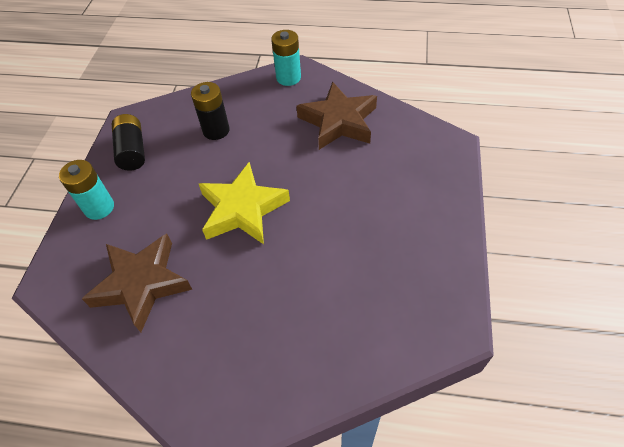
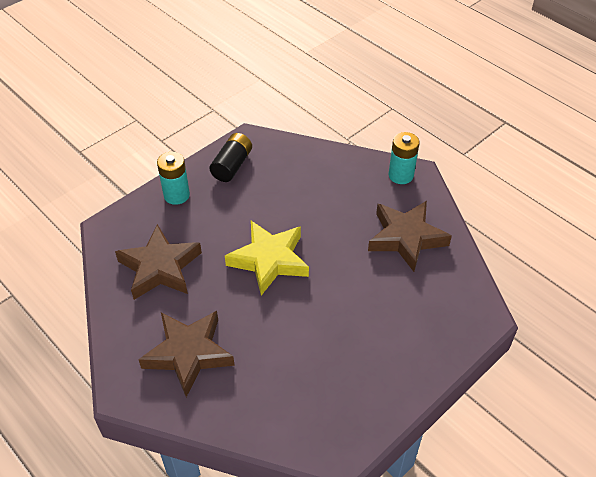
camera: 35 degrees right, 5 degrees down
black battery [191,82,229,140] -> none
none -> brown star [138,311,235,397]

